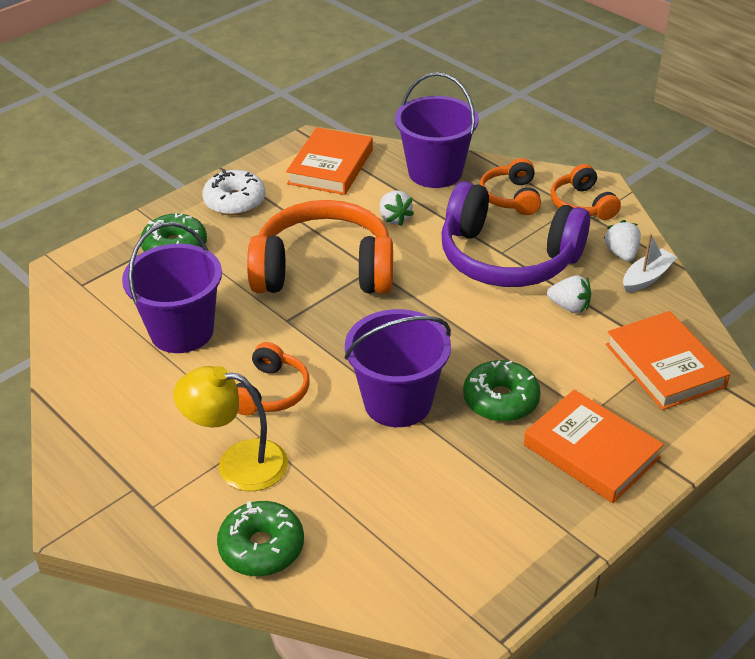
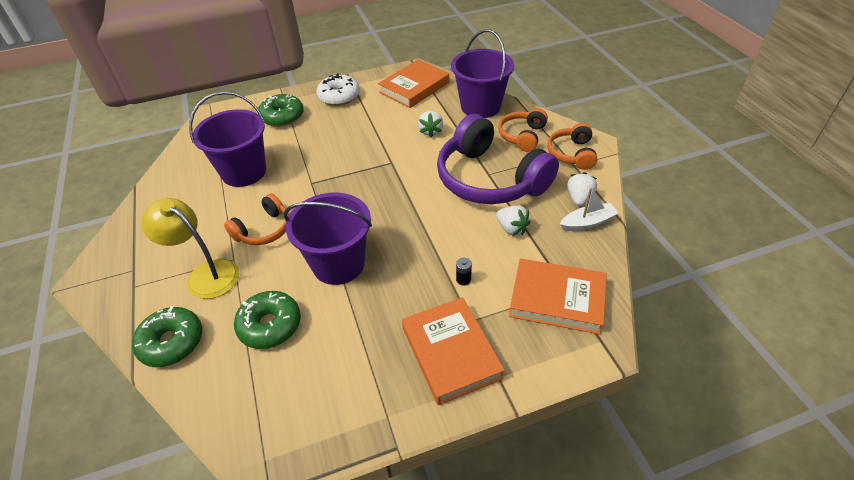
camera: 25 degrees right, 5 degrees up
orange headphones [247,200,393,294] -> none
green donut [463,360,541,422] -> green donut moved to [234,291,301,349]
orange book [606,311,730,410] -> orange book turned 75 degrees counterclockwise [509,258,607,334]
none -> black battery [456,258,472,285]

